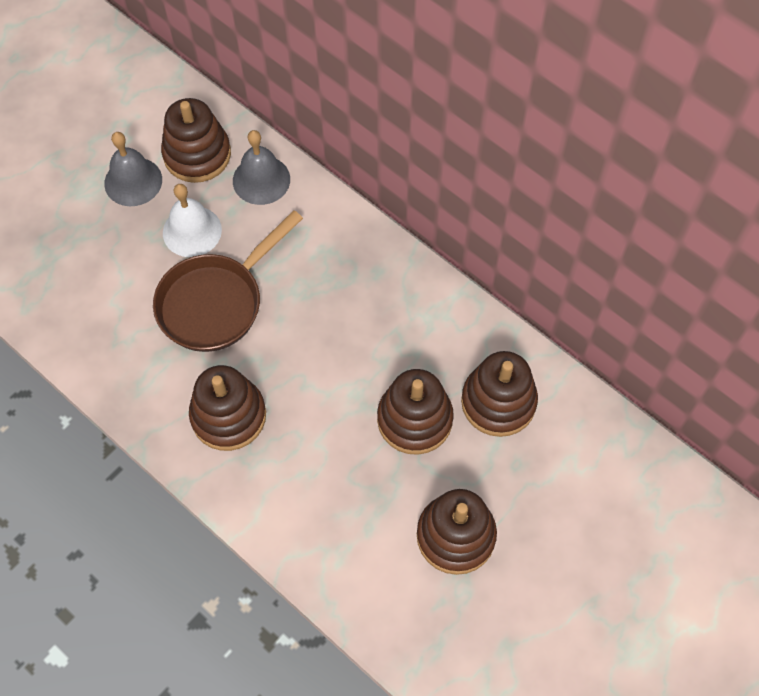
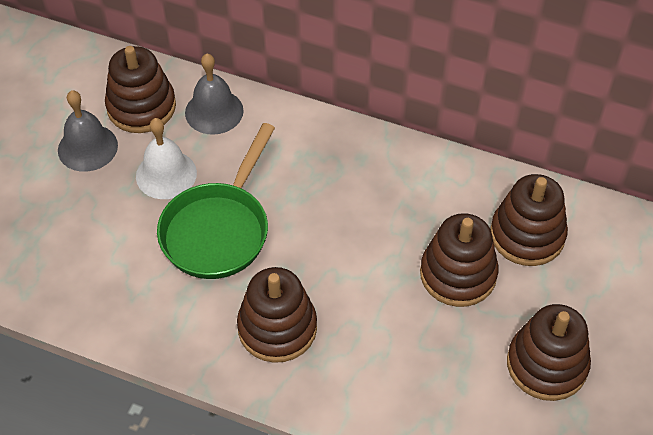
camera: 20 degrees left, 10 degrees down
brown pan [153,210,303,352] -> green pan [157,123,275,279]

